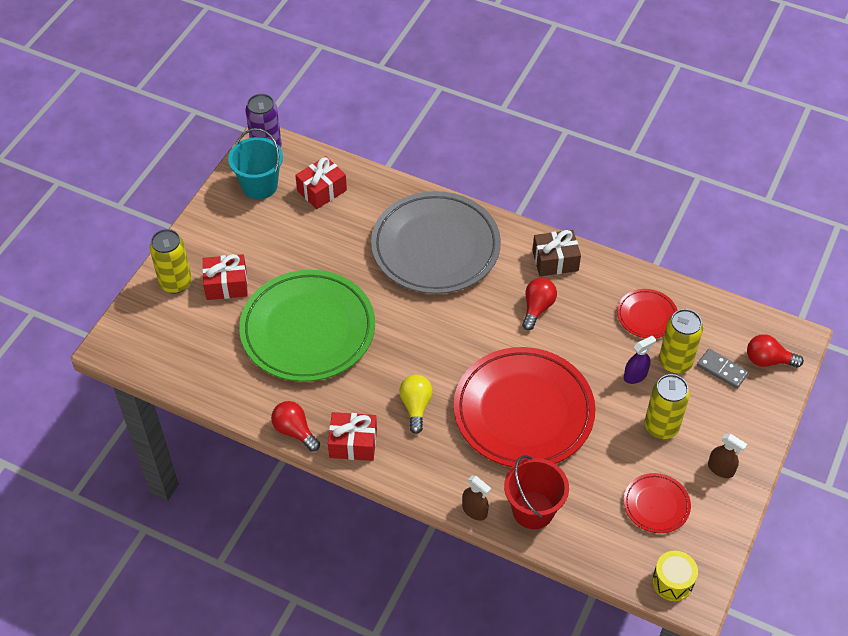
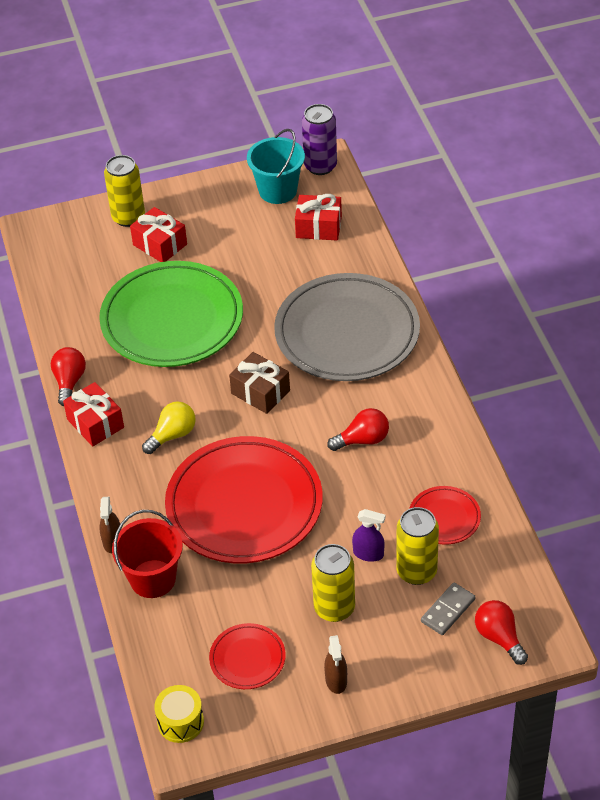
camera: 50 degrees right, 5 degrees down
brown gift [532,230,581,276] -> brown gift moved to [229,352,290,414]
grey domino [697,349,749,389] -> grey domino turned 45 degrees clockwise [421,582,475,635]

